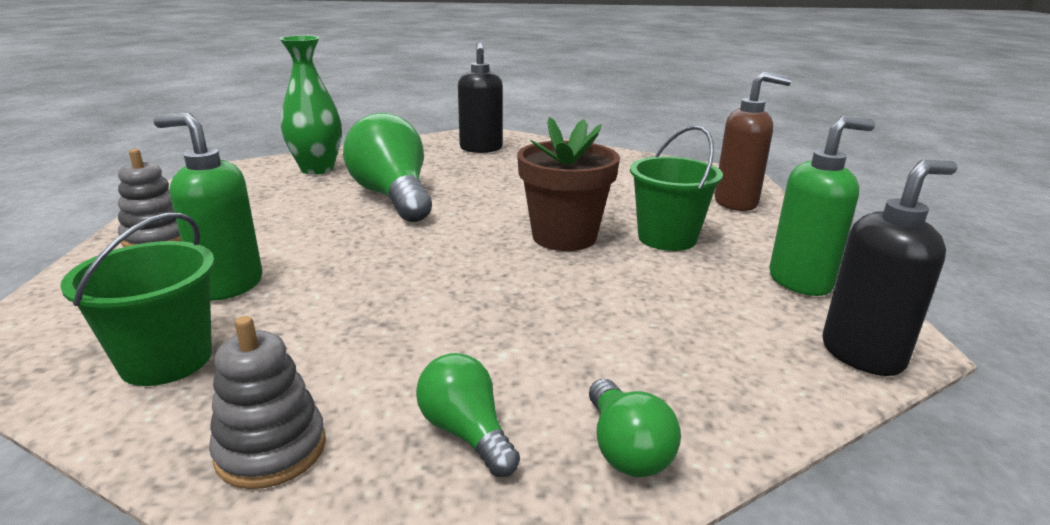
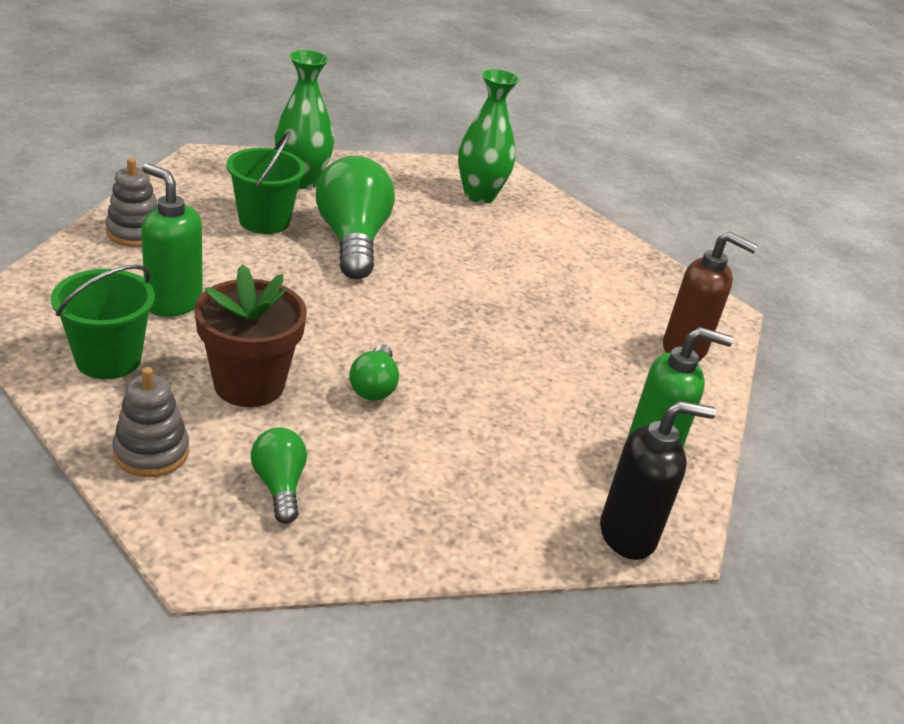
camera: 15 degrees right, 10 degrees up
black soap dispenser [458,41,503,153] -> green vase [458,69,519,204]
brown flower pot [517,117,620,251] -> brown flower pot moved to [194,264,307,407]
green light bulb [589,379,681,477] -> green light bulb moved to [349,344,399,401]
green bucket [630,125,723,251] -> green bucket moved to [226,131,306,234]

